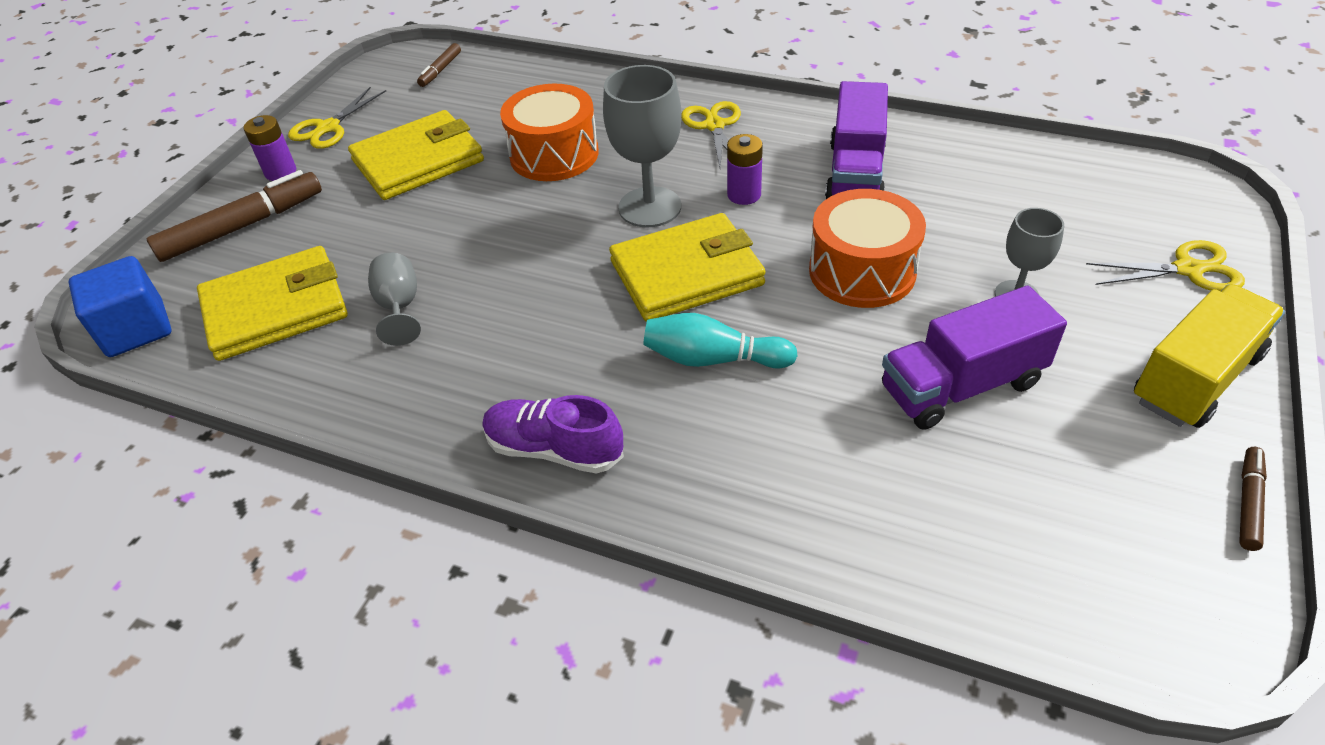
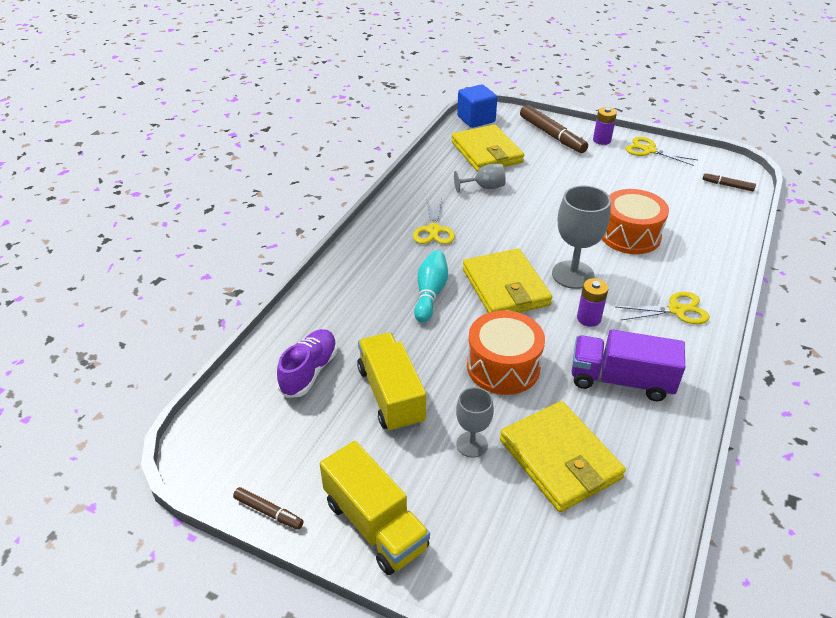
camera: 90 degrees right, 5 degrees down
yellow wallet [348,110,484,200] -> yellow wallet moved to [500,401,626,512]
purple shoe [482,395,624,474] -> purple shoe moved to [277,329,337,398]
purple truck [882,286,1067,430] -> yellow truck [357,333,426,432]
yellow scissors [1086,240,1245,291] -> yellow scissors moved to [413,198,455,244]

